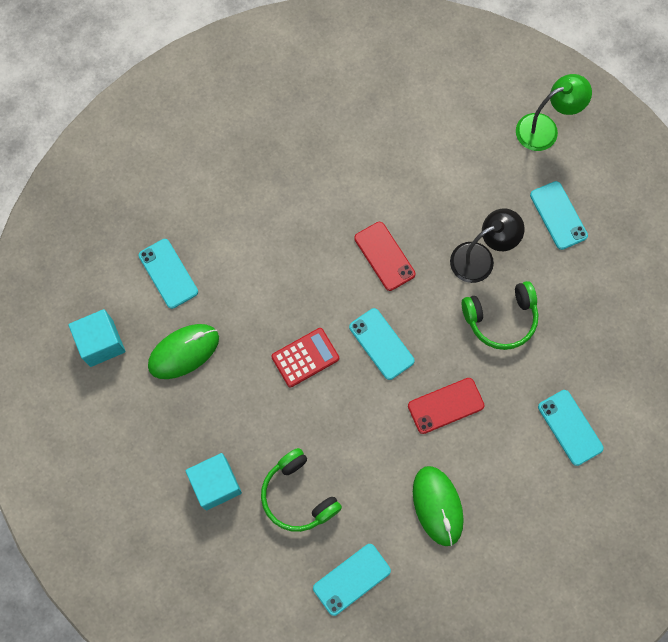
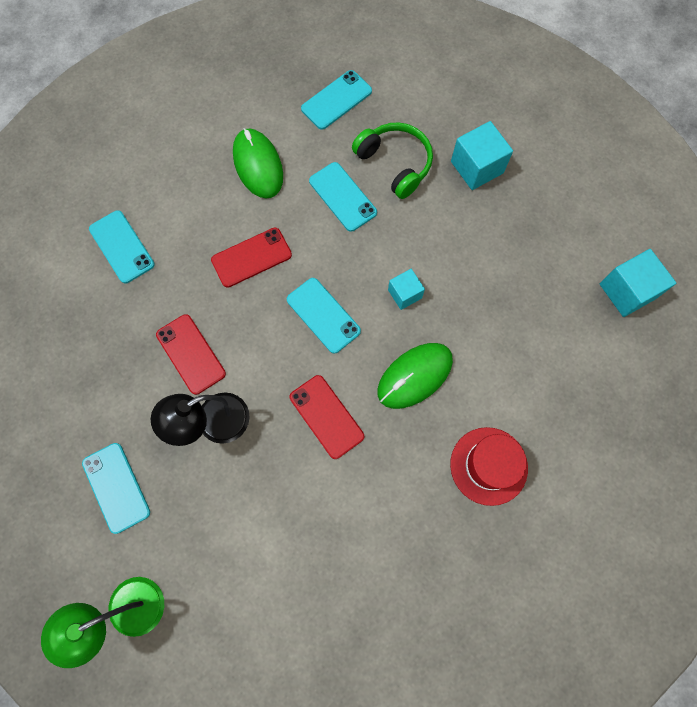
camera: 175 degrees right, 0 degrees up
turquoise phone [139,239,198,309] -> turquoise phone moved to [309,162,377,232]
green mouse [148,324,219,379] -> green mouse moved to [377,343,453,409]
red calculator [271,328,339,387] -> turquoise cube [388,269,425,310]
green headphones [462,281,538,350] -> red phone [156,314,226,395]
none -> red hat [450,427,528,506]

